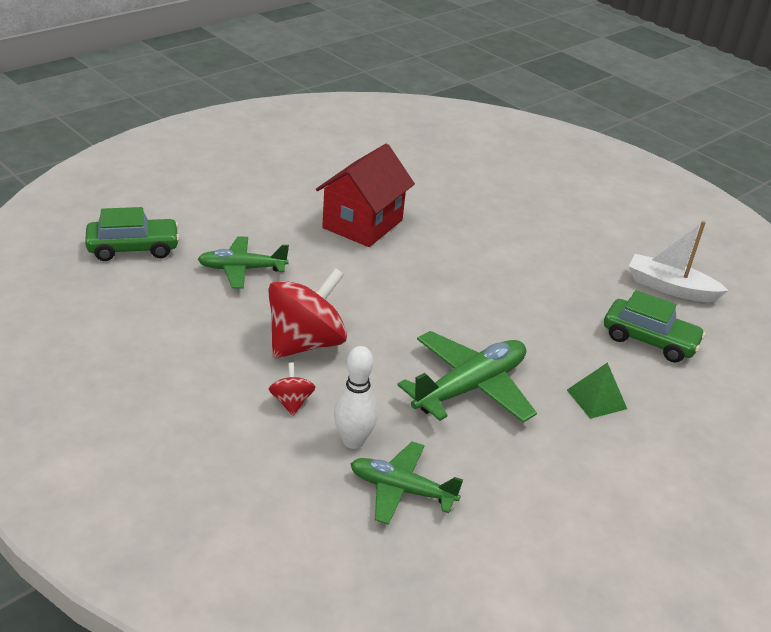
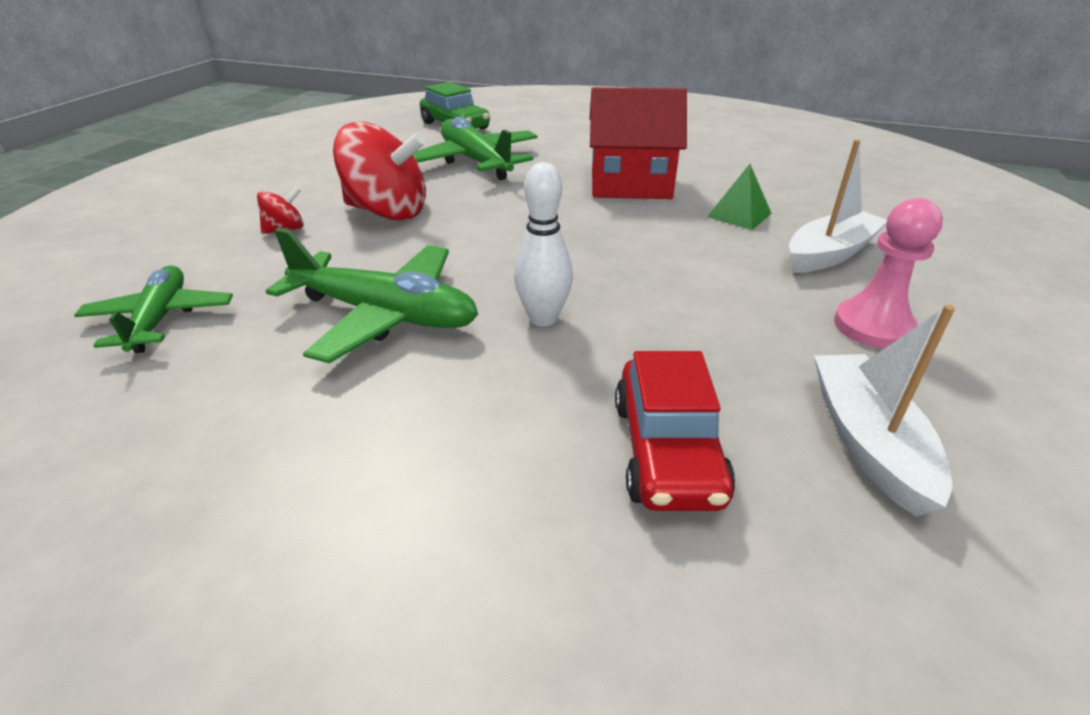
camera: 65 degrees right, 0 degrees up
green plane [198,236,289,289] -> green plane [413,117,538,180], size x1.52
white bowling pin [334,346,378,449] -> white bowling pin moved to [514,162,573,326]
green pyramid [567,362,627,419] -> green pyramid moved to [707,164,772,230]
green car [604,290,706,363] -> red car [615,351,735,511]
none -> white boat [789,140,887,273]
none -> pink pawn [834,198,943,349]

